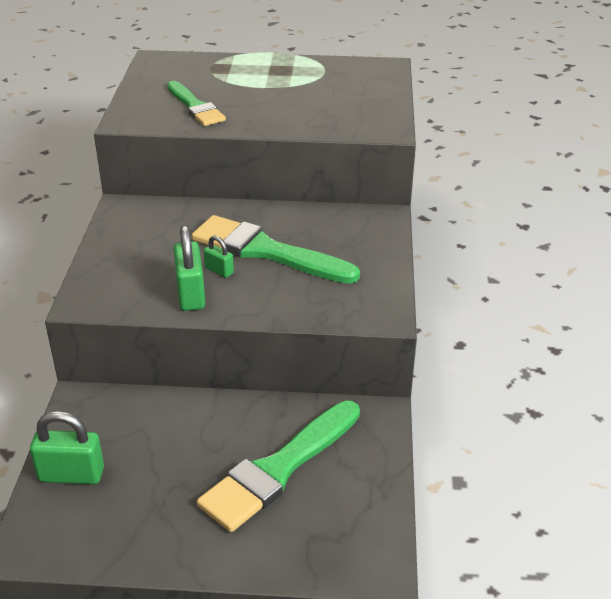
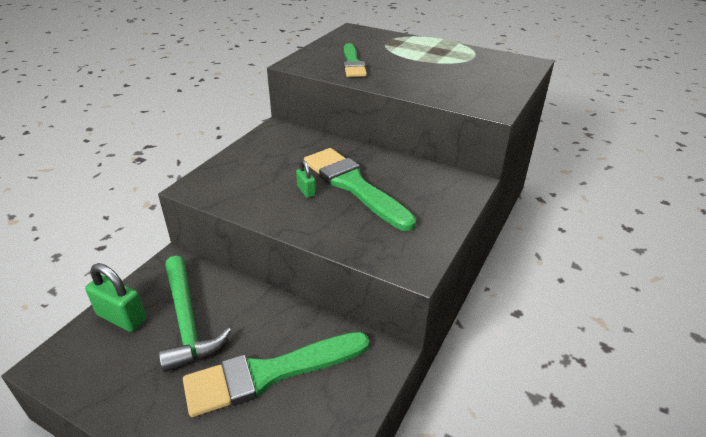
camera: 25 degrees right, 0 degrees up
green padlock [173,225,205,311] -> none
none -> green hammer [159,256,232,372]

